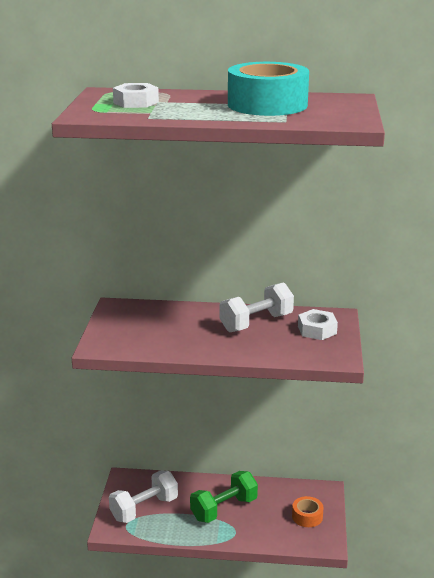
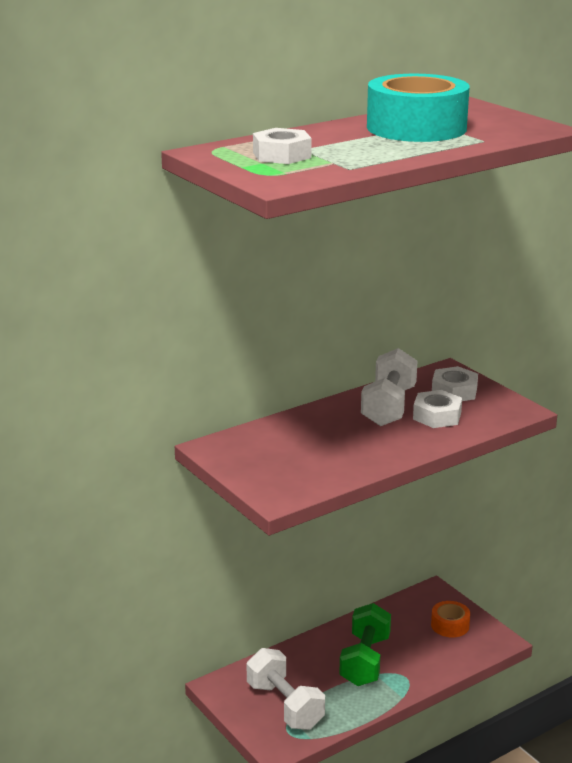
camera: 40 degrees left, 0 degrees up
white dumbbell [109,470,178,523] -> white dumbbell turned 45 degrees counterclockwise [246,648,325,730]
none -> white nut [413,390,462,428]

